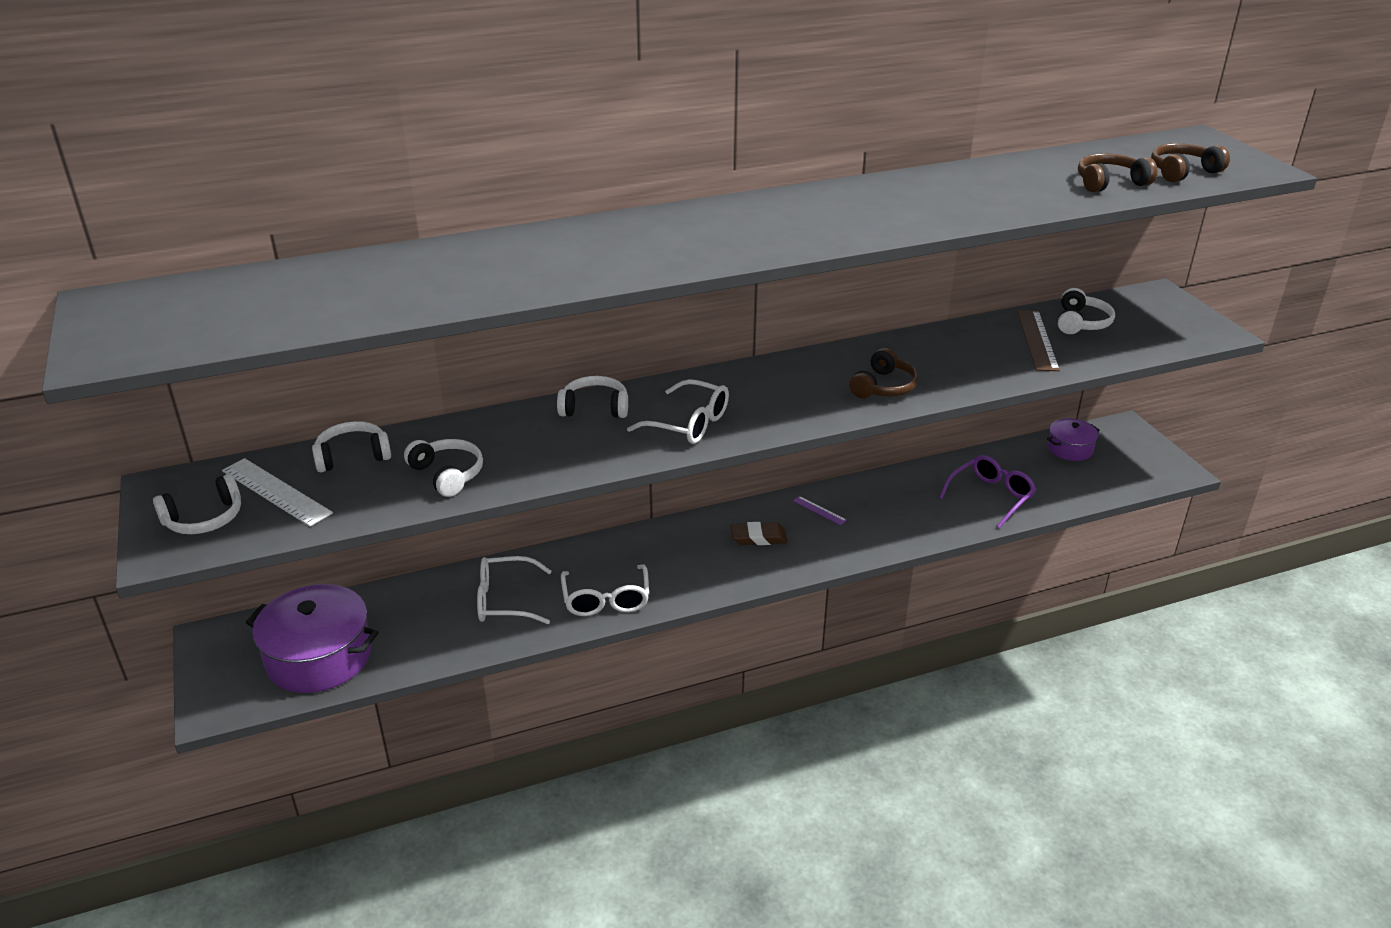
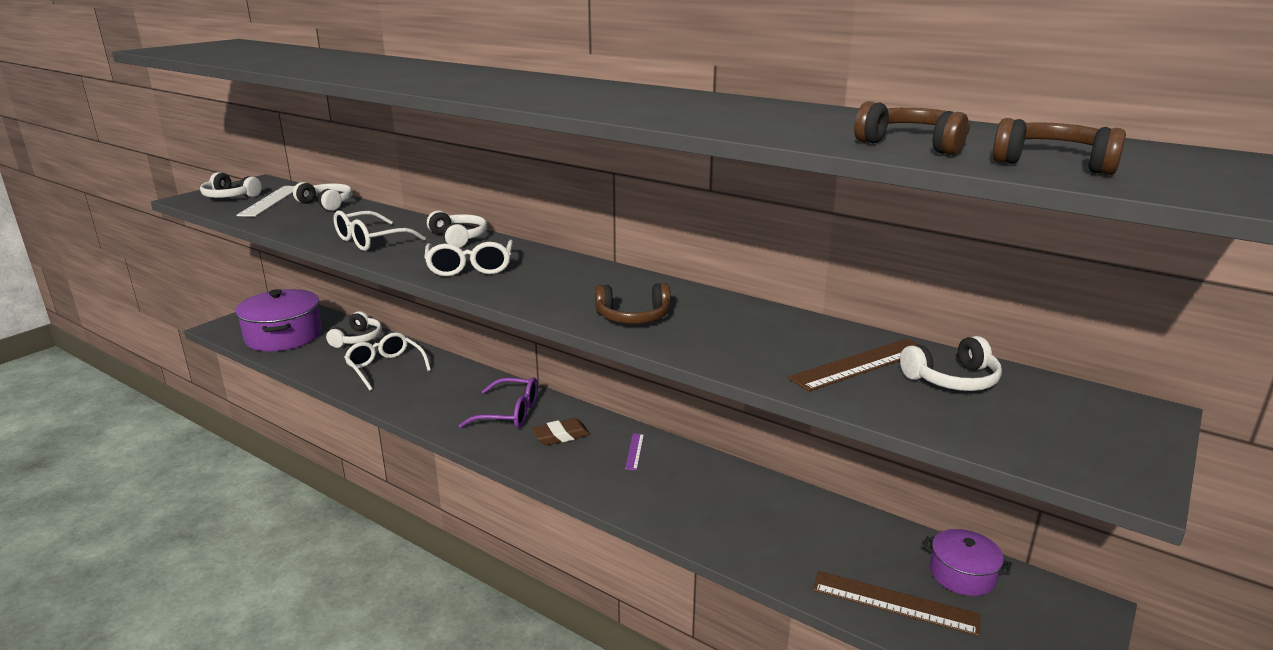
camera: 55 degrees right, 10 degrees down
white headphones [404,439,483,497] -> white headphones moved to [326,311,382,348]
white glasses [561,564,649,616] -> white glasses moved to [333,210,426,251]
brown eraser [731,522,788,545] -> brown eraser turned 75 degrees counterclockwise [531,418,590,445]
purple glasses [939,455,1036,528] -> purple glasses moved to [458,377,538,428]
none -> brown ruler [813,571,981,636]

